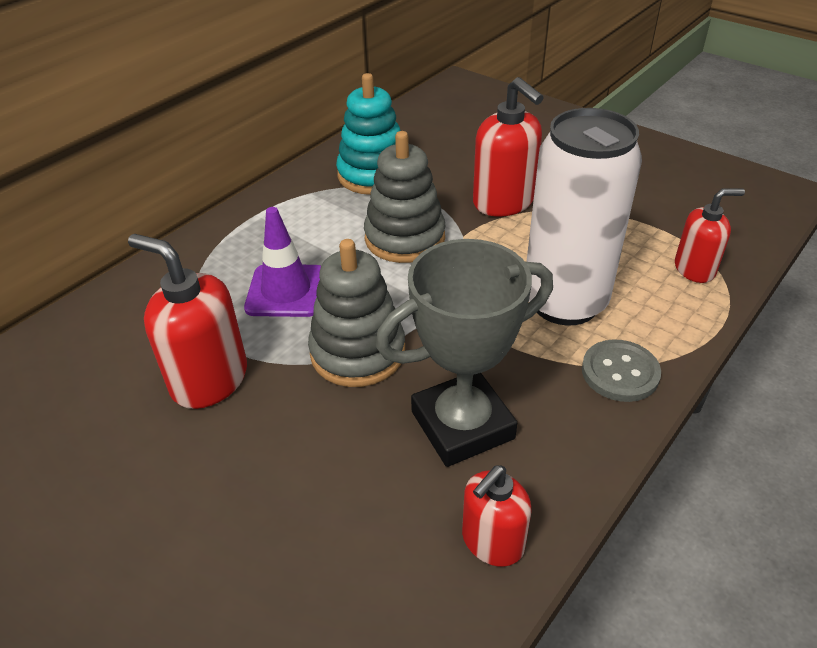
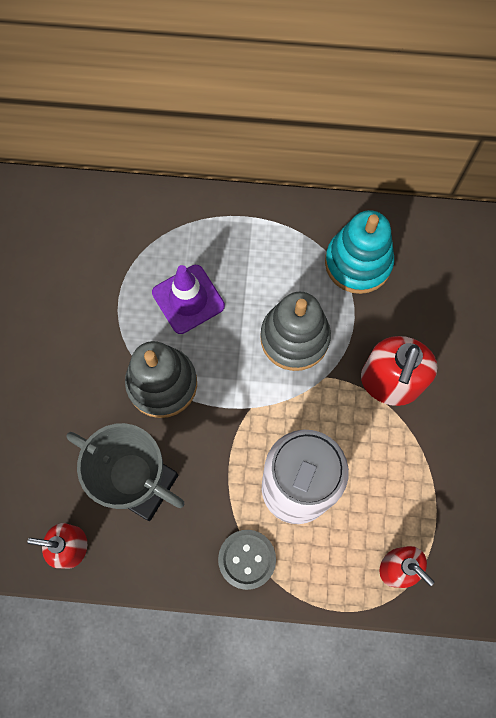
camera: 55 degrees right, 30 degrees up
red soap dispenser [128,234,247,409] -> none

